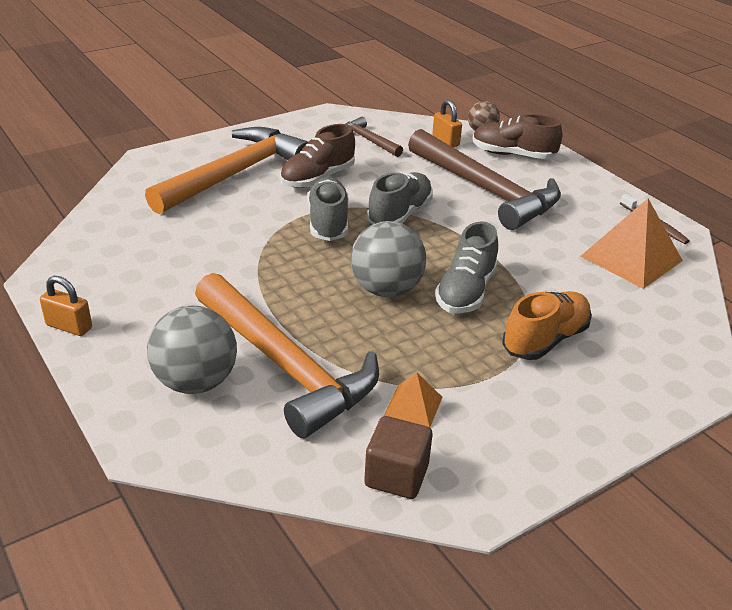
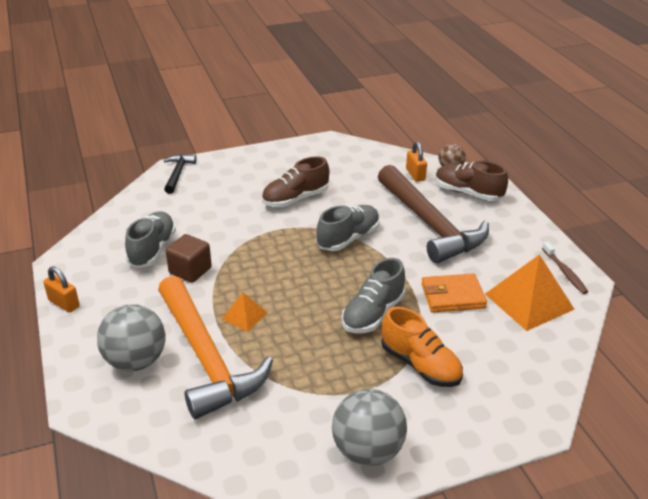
camera: 15 degrees right, 0 degrees up
orange hammer [145,127,308,214] -> none
grey shoe [307,177,348,241] -> grey shoe moved to [125,211,176,268]
brown hammer [346,117,403,157] -> none
grey ball [350,221,426,297] -> grey ball moved to [332,389,407,466]
brown cube [364,416,432,499] -> brown cube moved to [166,234,212,283]
orange pyramid [384,373,442,427] -> orange pyramid moved to [222,292,267,332]
orange shoe [502,291,592,360] -> orange shoe turned 75 degrees clockwise [381,307,463,387]
none -> black hammer [164,154,197,194]
none -> orange wallet [421,273,487,313]

